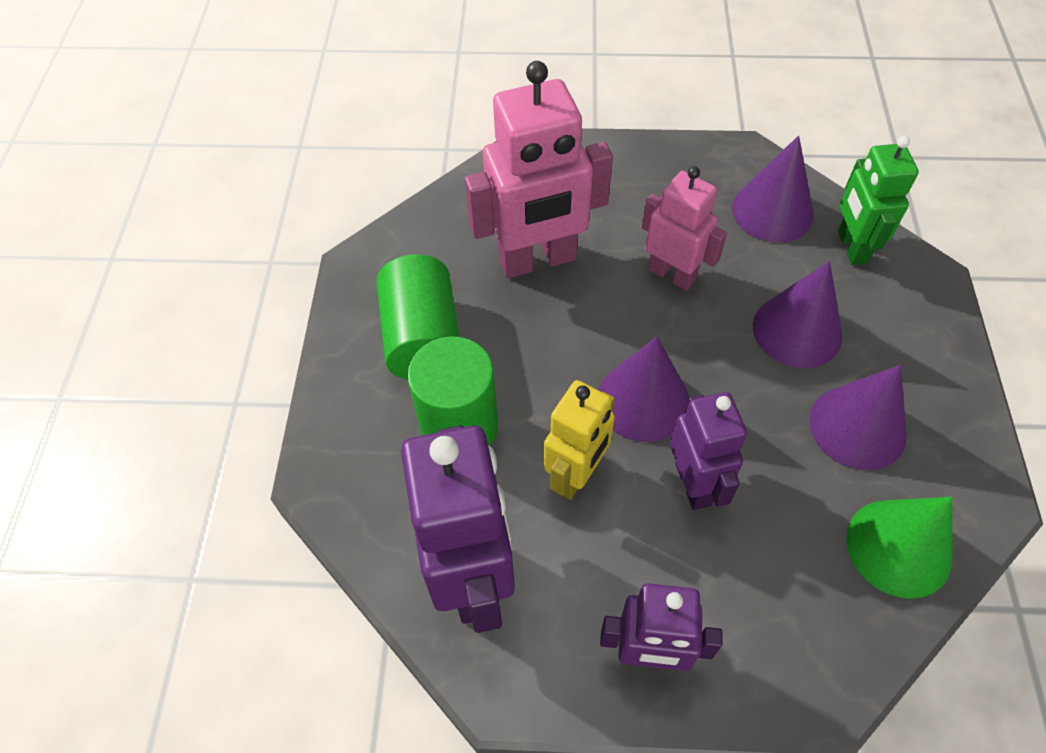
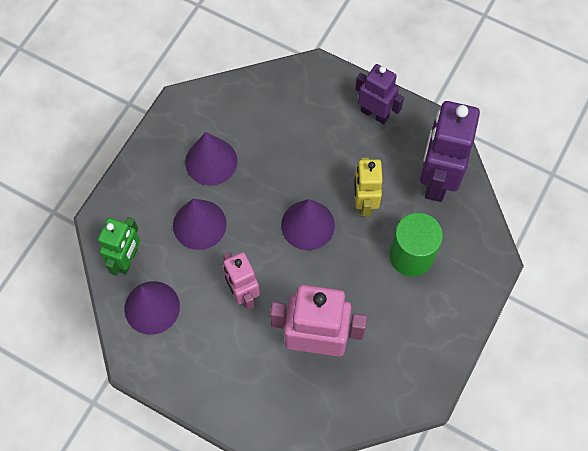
camera: 155 degrees left, 10 degrees up
green cylinder [376,254,460,380] -> none
yellow robot [544,380,615,500] -> yellow robot turned 60 degrees counterclockwise [354,157,383,216]
purple robot [670,392,747,510] -> none
green cone [846,497,952,599] -> none

